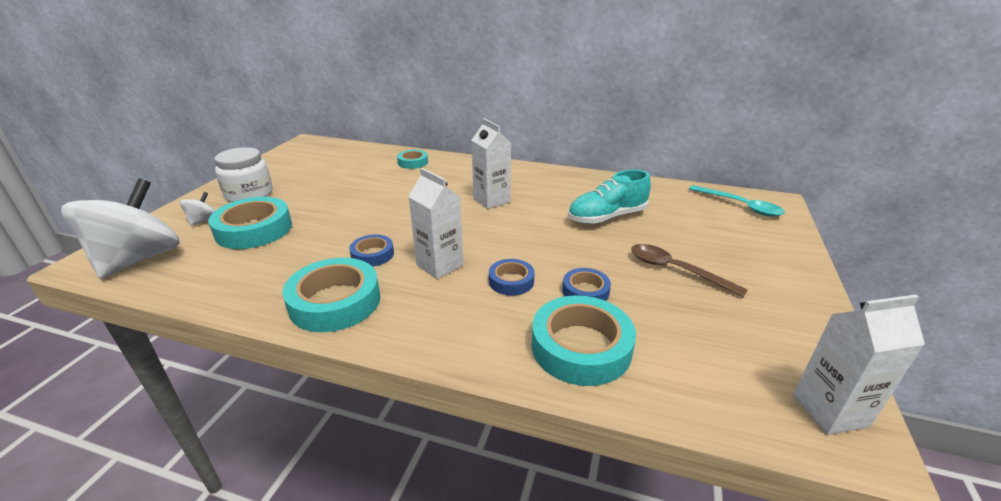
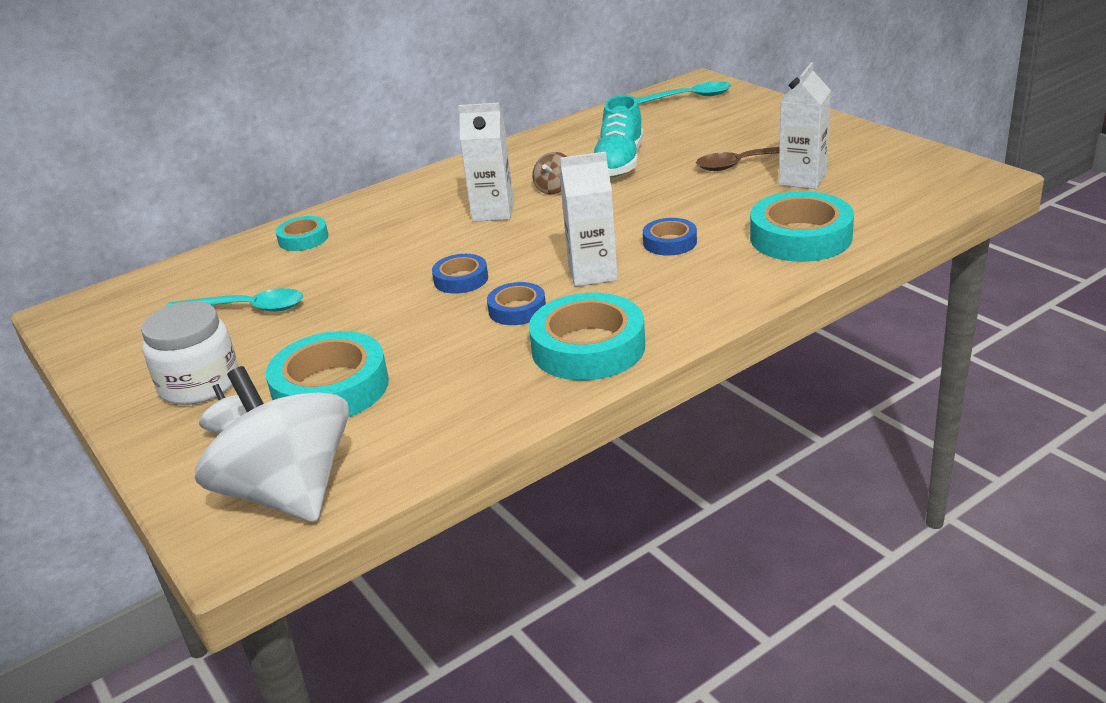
camera: 50 degrees left, 0 degrees up
blue tape [562,268,611,301] -> blue tape moved to [432,254,488,294]
white carton [793,295,925,435] -> white carton moved to [779,63,831,189]
none -> turquoise spoon [165,288,303,312]
none -> brown spinning top [532,152,567,194]

